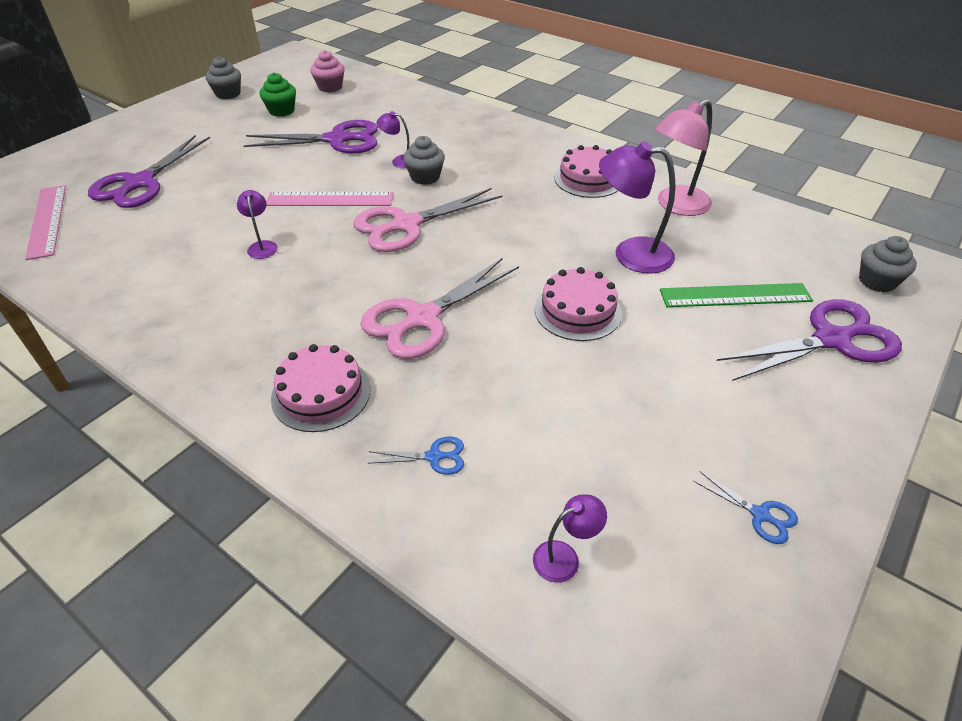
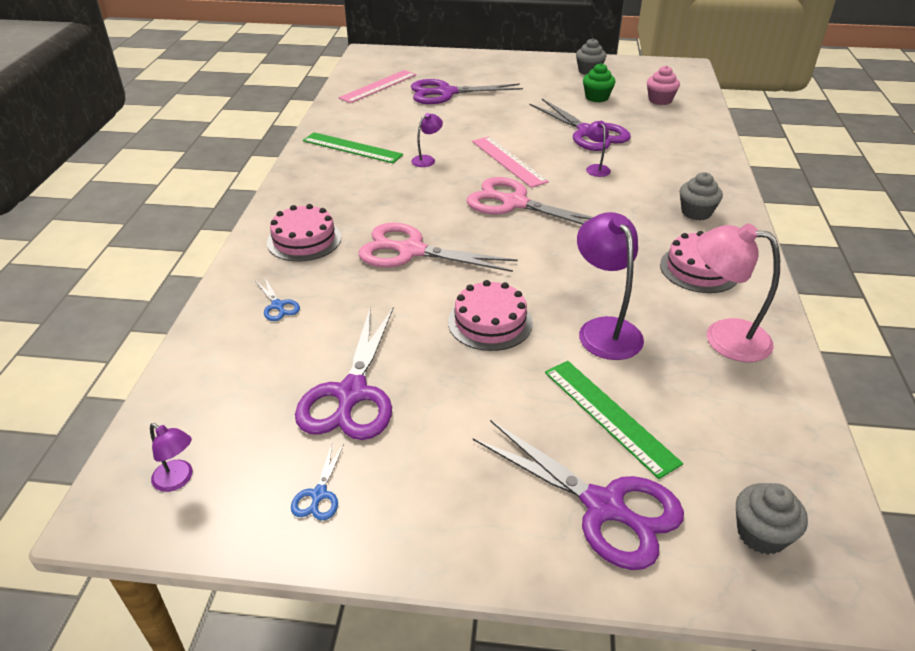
camera: 60 degrees right, 5 degrees down
grey cupcake [403,136,445,185] -> grey cupcake moved to [680,172,723,220]
purple lamp [533,494,607,583] -> purple lamp moved to [150,423,193,492]
none -> purple scissors [295,308,394,440]
none -> green ruler [303,132,403,163]

